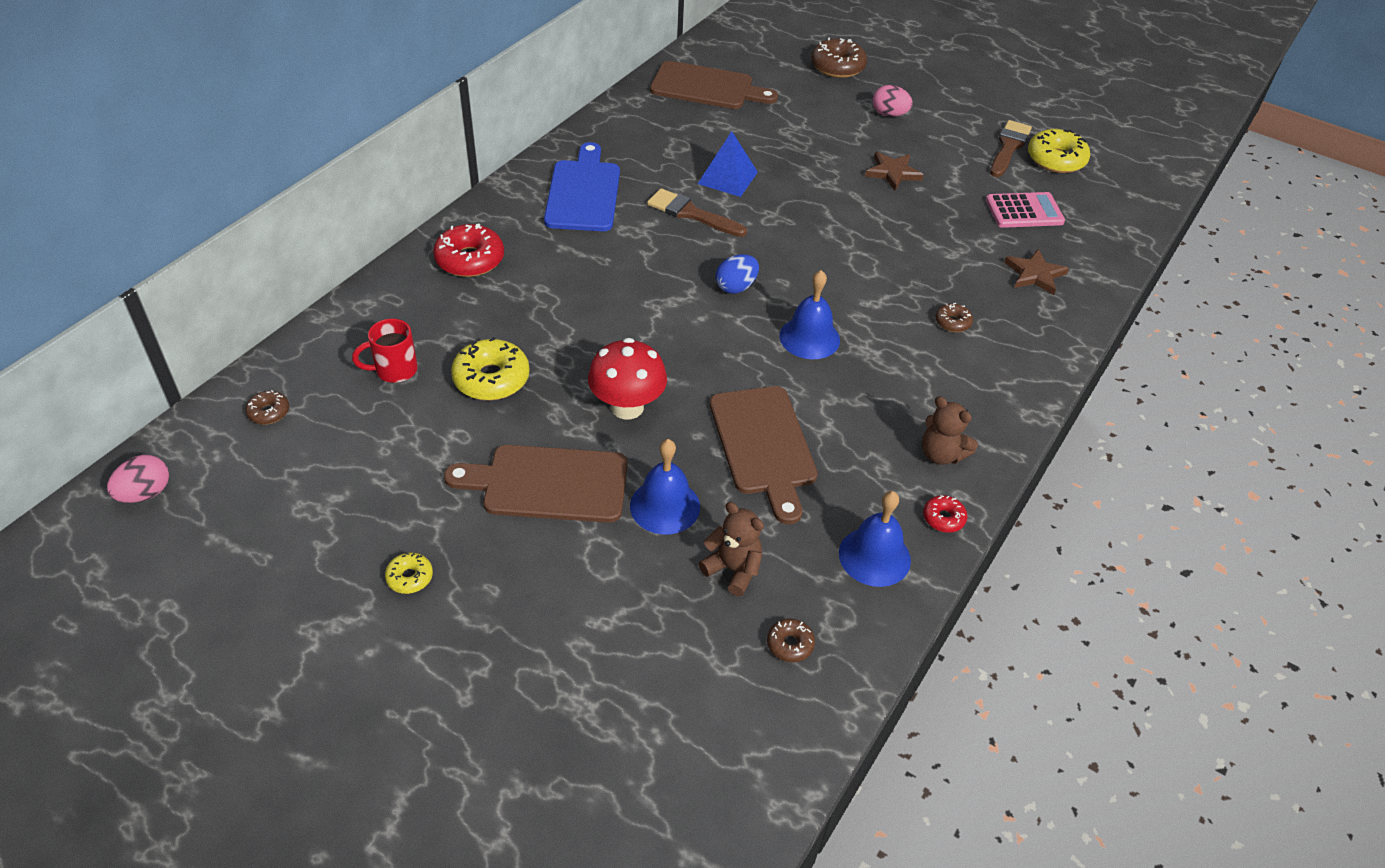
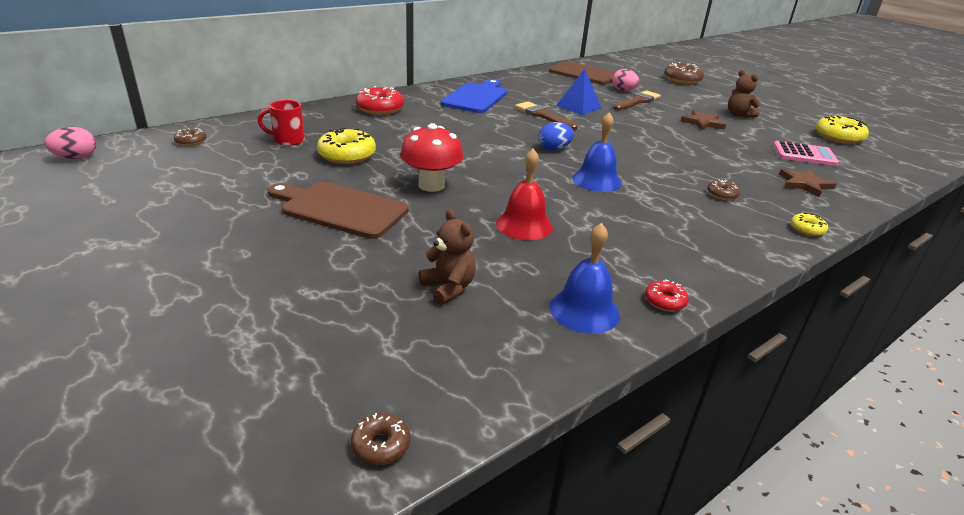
camera: 20 degrees right, 15 degrees down
yellow donut [385,552,433,594] -> yellow donut moved to [791,213,828,236]
blue bell [630,439,700,535] -> none
brown cutting board [710,386,818,524] -> red bell [496,148,553,240]
brown donut [767,618,815,662] -> brown donut moved to [351,413,410,465]
pink egg [873,85,913,117] -> pink egg moved to [612,69,639,91]
brown teddy bear [922,396,978,465] -> brown teddy bear moved to [728,70,761,118]
brown brush [990,120,1032,177] -> brown brush moved to [613,90,661,110]

